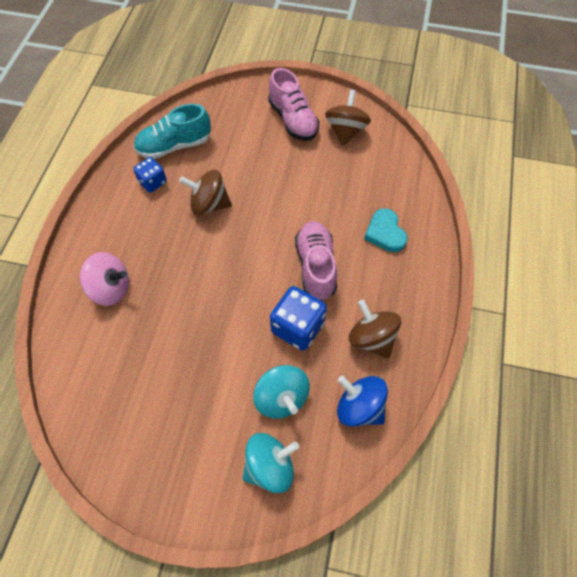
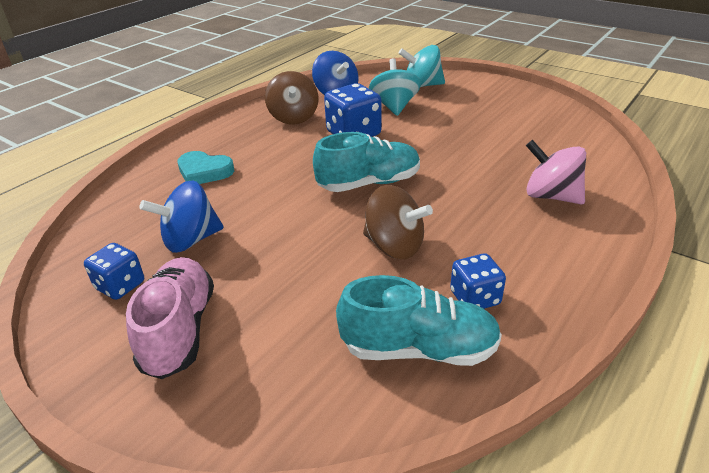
camera: 155 degrees left, 25 degrees down
pink shoe [295,221,337,301] -> none
brown spinning top [325,89,371,146] -> blue dice [84,243,144,300]
turquoise heart [364,208,408,252] -> turquoise heart turned 105 degrees clockwise [178,151,234,184]
none -> blue spinning top [140,180,224,253]
none -> turquoise shoe [313,132,420,192]

